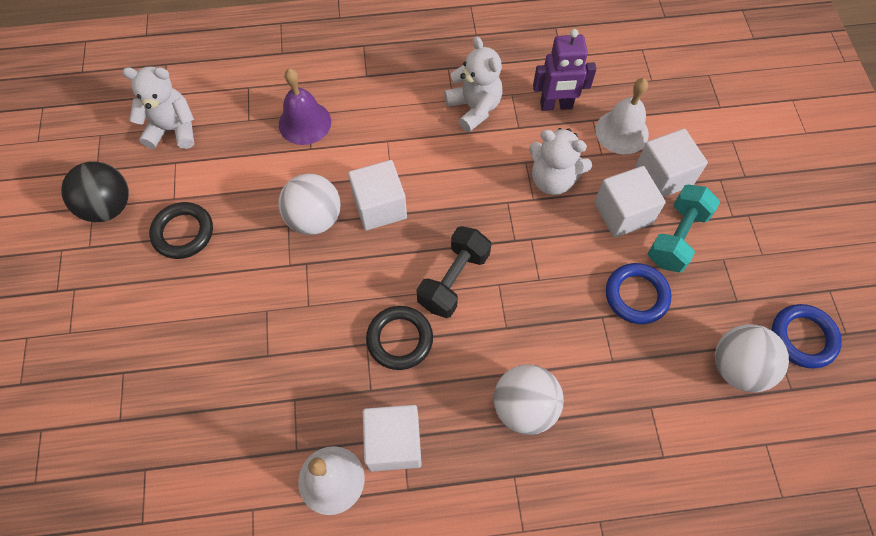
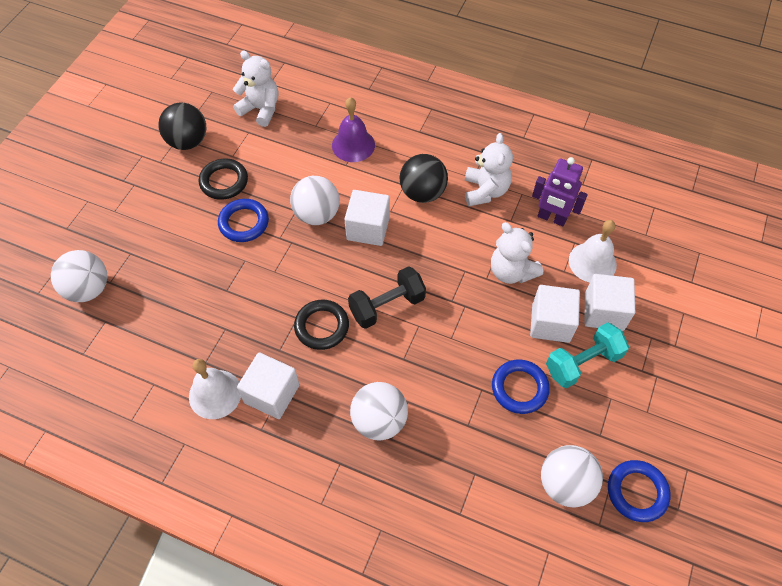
camera: 30 degrees right, 5 degrees down
none -> white ball [51,250,107,302]
none -> blue ring [218,199,269,242]
none -> black ball [399,154,448,203]

